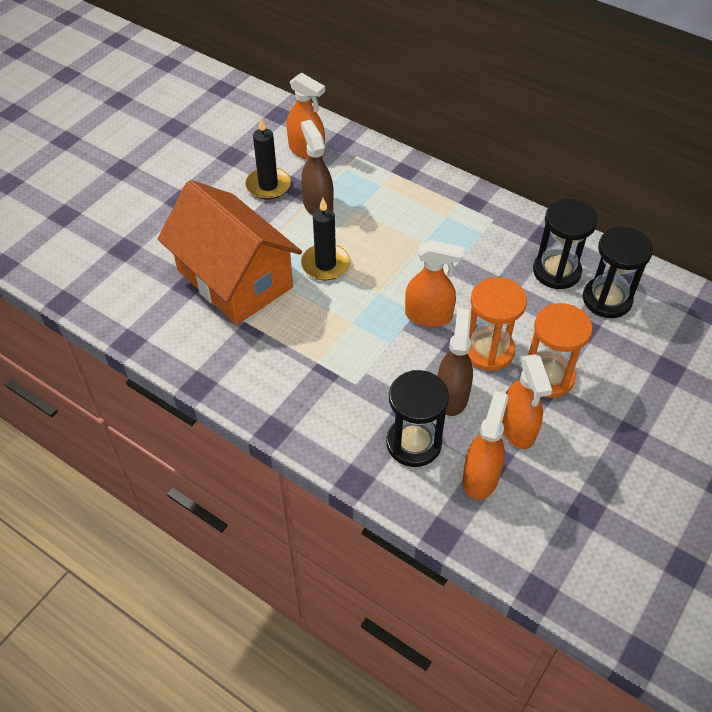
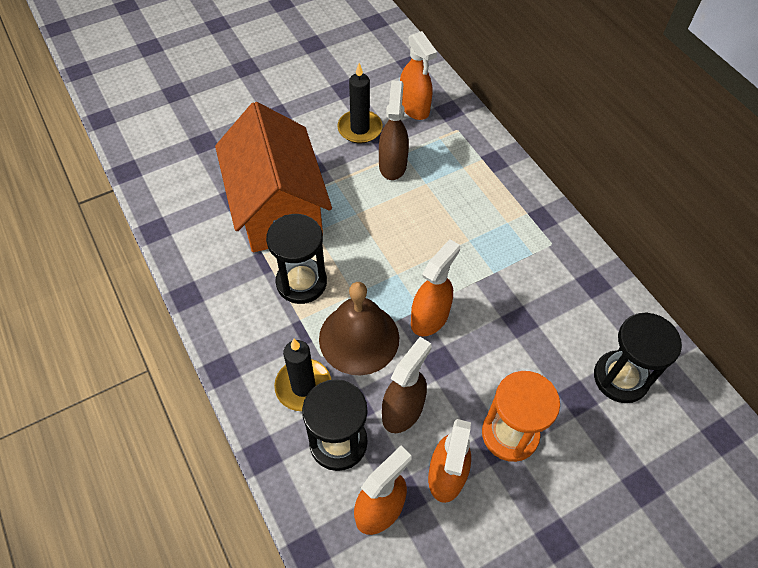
camera: 25 degrees right, 5 degrees up
black candle [301,198,350,281] -> black candle moved to [274,339,331,411]
orange spray bottle [405,240,464,327] -> orange spray bottle turned 90 degrees counterclockwise [411,239,460,336]
orange hourglass [467,277,527,371] -> none
black hourglass [533,199,598,289] -> black hourglass moved to [266,214,327,304]
none -> brown bell [319,282,399,376]

